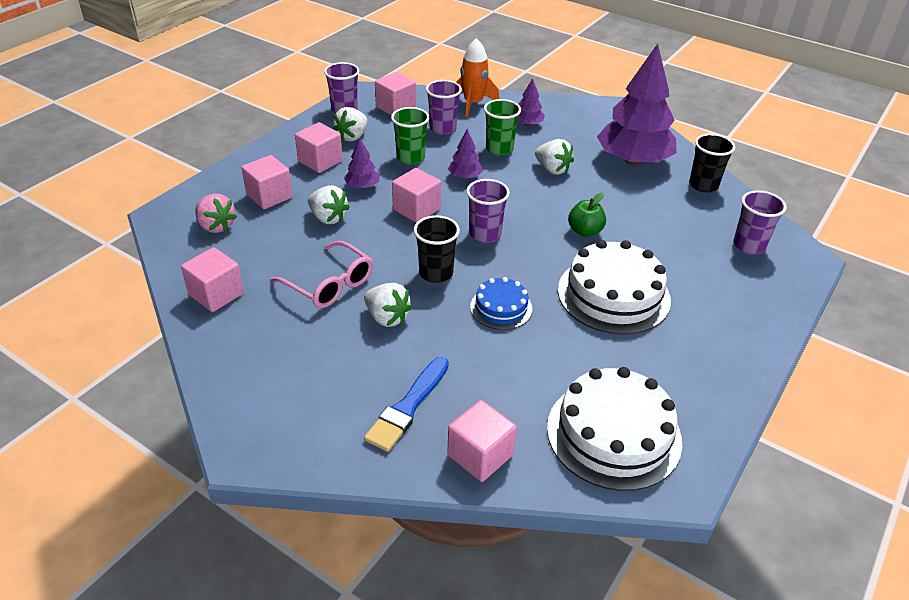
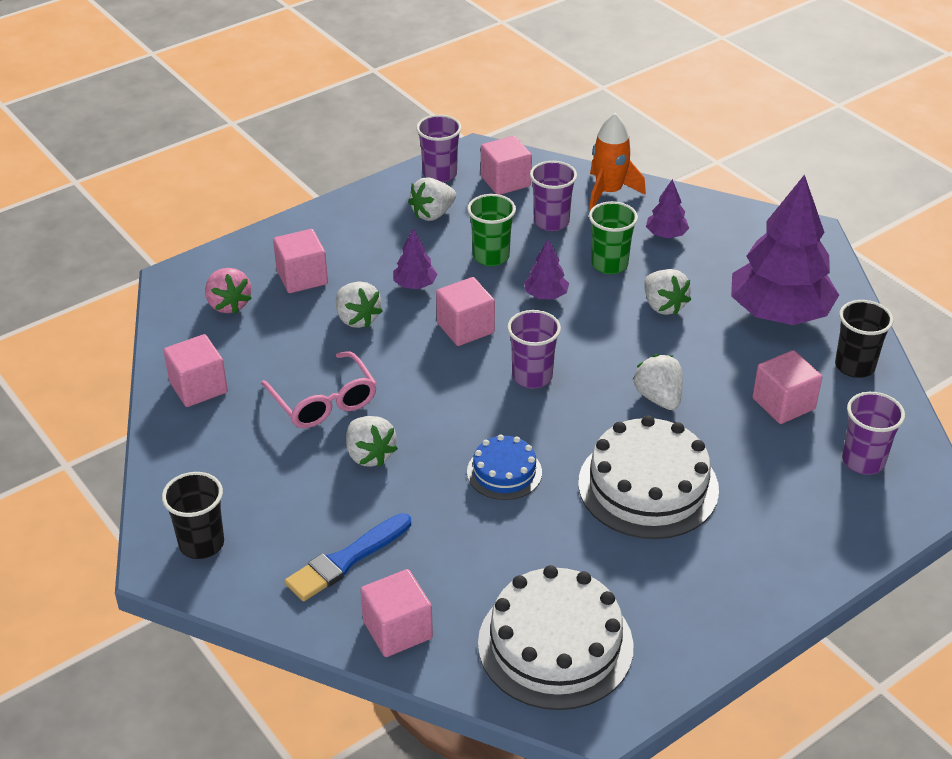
camera: 20 degrees right, 0 degrees up
pink cube [295,122,343,173] -> pink cube moved to [752,350,822,424]
black cup [414,215,460,283] -> black cup moved to [162,472,224,559]
green apple [568,193,606,237] -> white strawberry [633,354,683,410]

